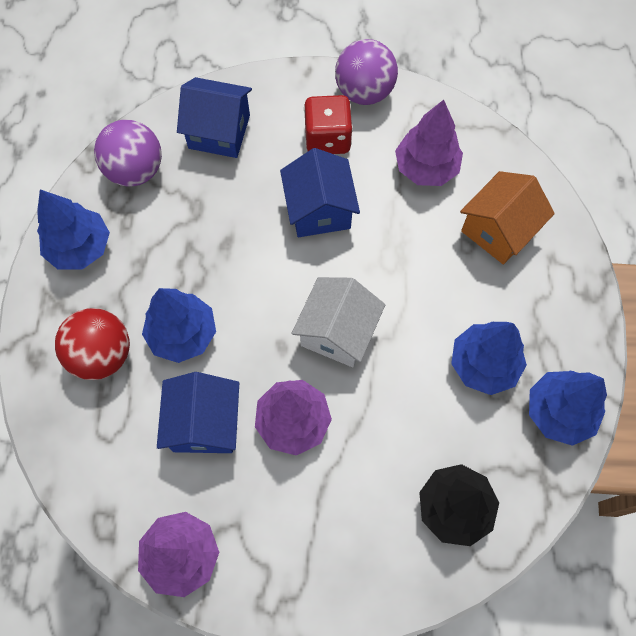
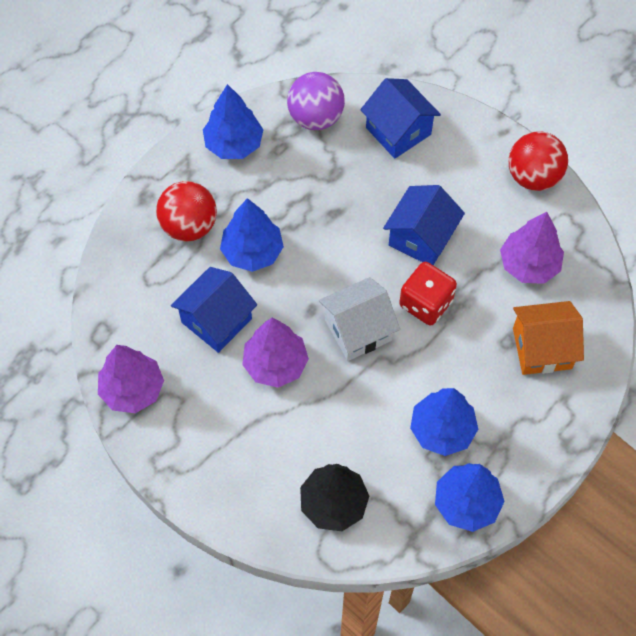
camera: 40 degrees right, 5 degrees down
red dice [304,95,353,154] -> red dice moved to [399,262,457,326]
purple ball [335,39,398,105] -> red ball [509,131,568,191]

